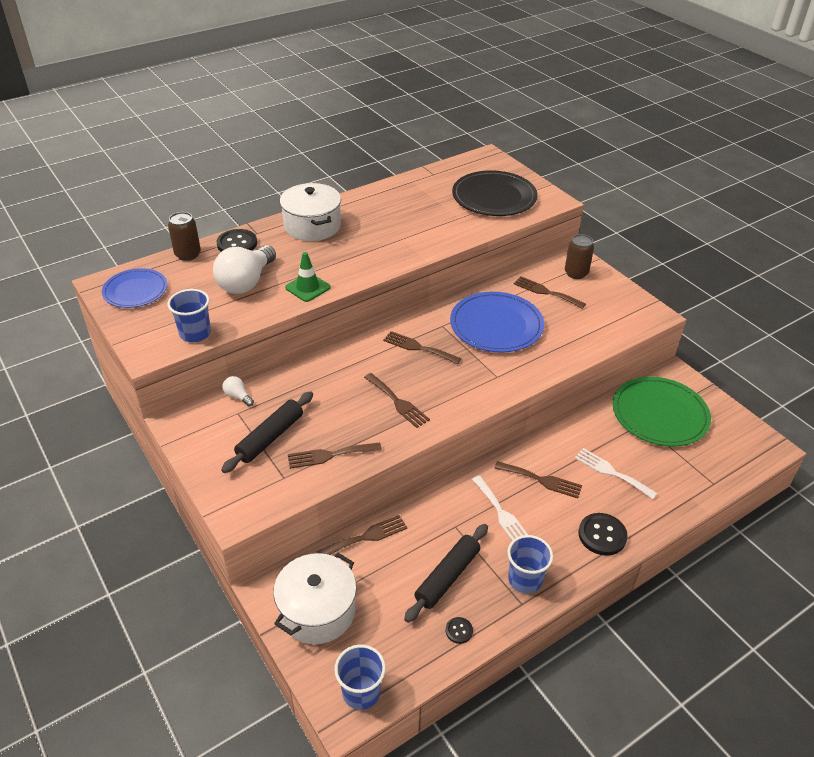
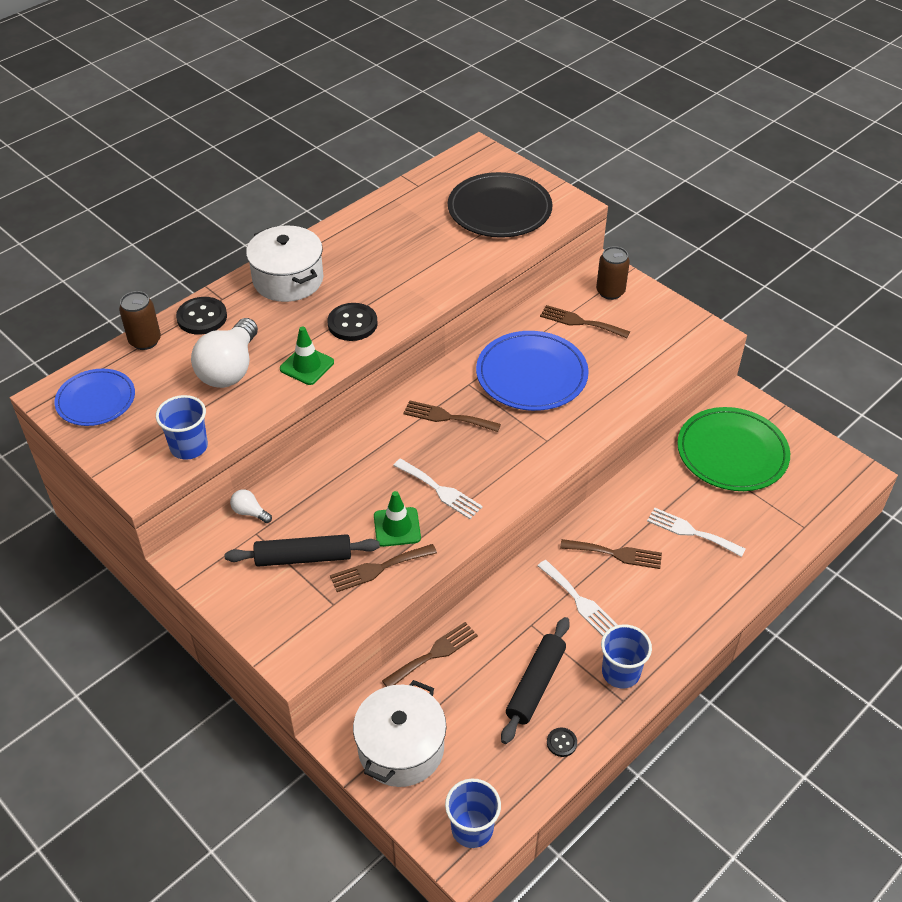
camera: 10 degrees left, 5 degrees up
black rolling pin [221,391,313,473] -> black rolling pin turned 60 degrees clockwise [225,534,380,567]
brown fork [364,373,430,428] -> white fork [393,459,483,519]
black button [578,513,628,556] -> black button moved to [327,303,378,341]
none -> green traffic cone [374,491,421,547]

